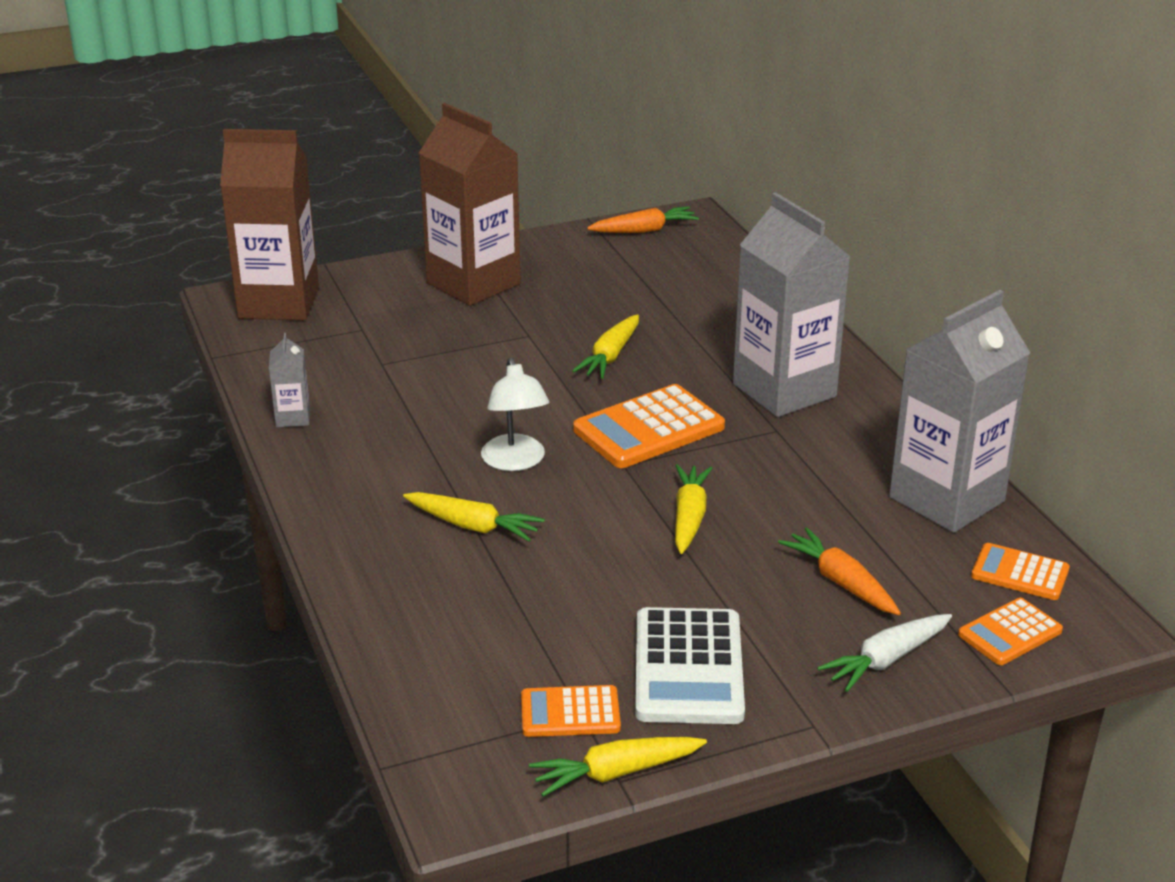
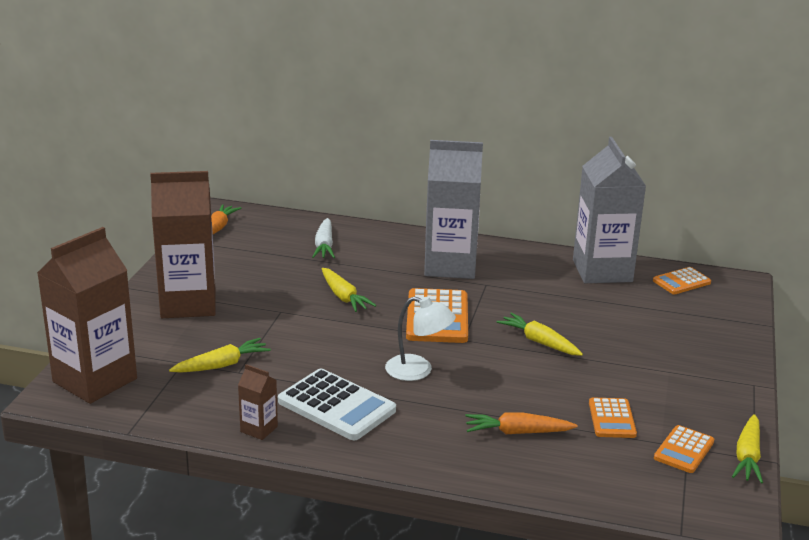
camera: 55 degrees left, 5 degrees down
grey carton [269,333,310,427] -> brown carton [238,364,278,440]
yellow carrot [403,492,545,542] -> yellow carrot moved to [169,338,271,373]
white calculator [635,607,745,724] -> white calculator moved to [278,369,396,440]
orange carrot [778,527,901,615] -> orange carrot moved to [465,412,578,434]
white carrot [817,614,952,692] -> white carrot moved to [312,218,335,258]
orange calculator [958,598,1063,665] -> orange calculator moved to [589,398,637,438]

